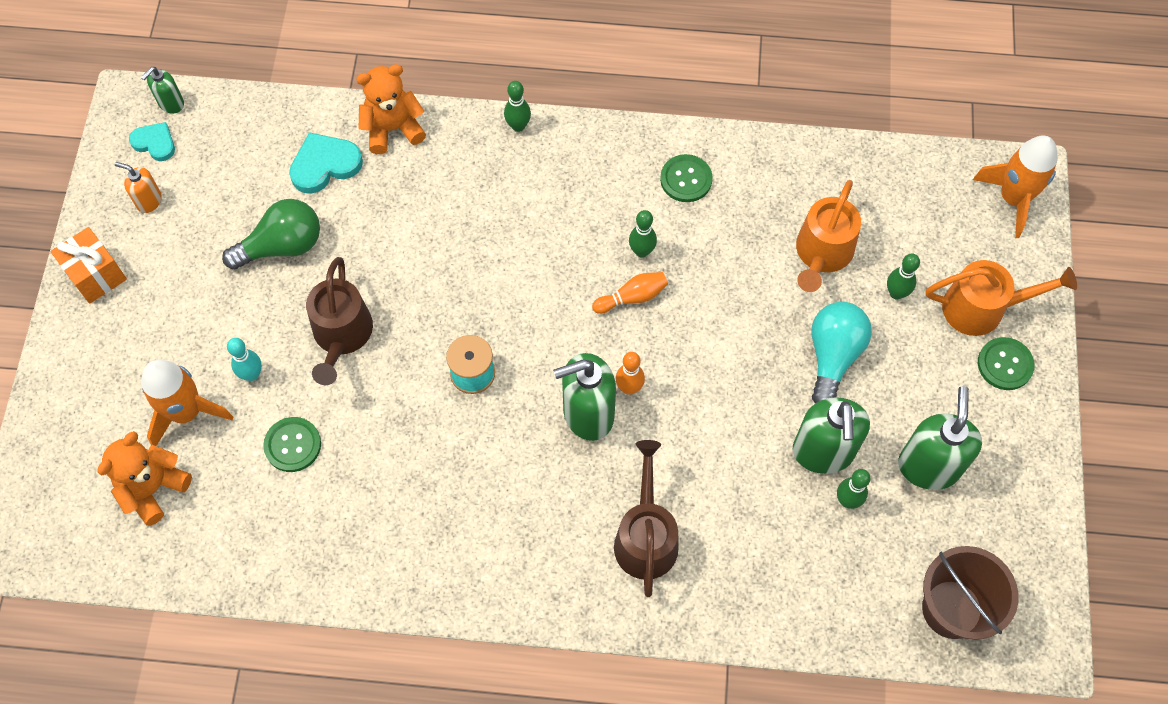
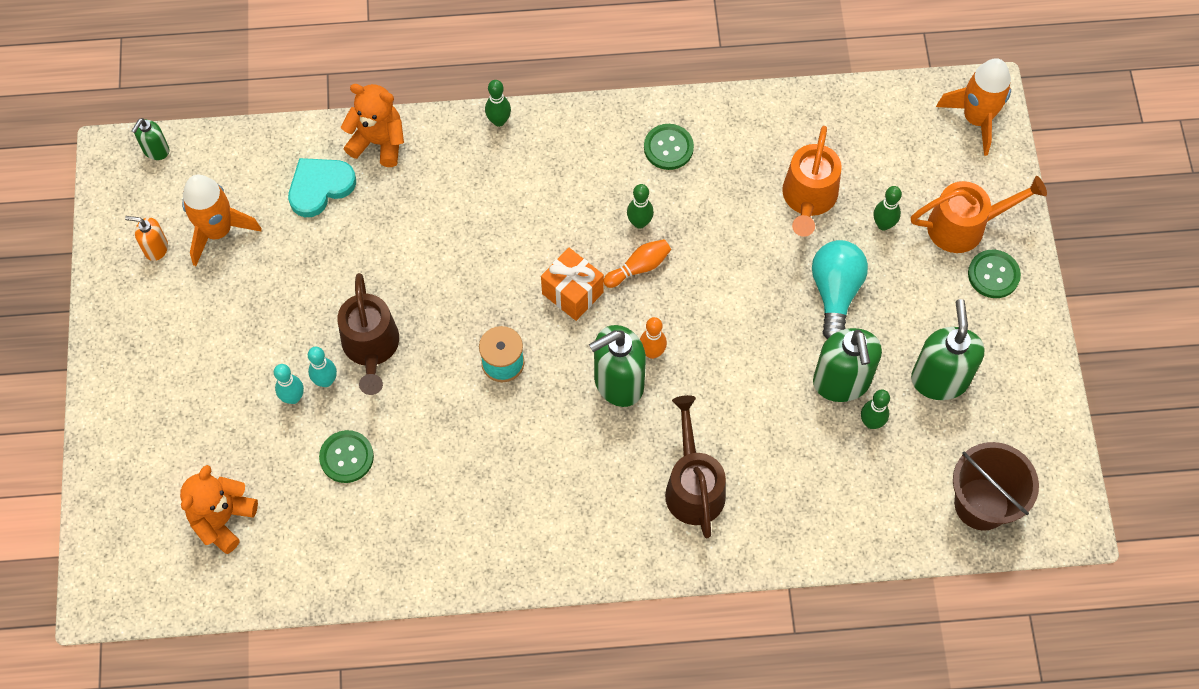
camera: 10 degrees left, 0 degrees up
orange gift [50,227,127,304] -> orange gift moved to [541,248,604,321]
turquoise heart [129,122,175,161] -> none
orange rocket [141,360,233,446] -> orange rocket moved to [182,175,262,266]
green light bulb [222,199,320,270] -> none
orange teddy bear [356,64,426,154] -> orange teddy bear turned 45 degrees clockwise [341,84,404,167]
none -> turquoise bowling pin [308,347,337,387]

